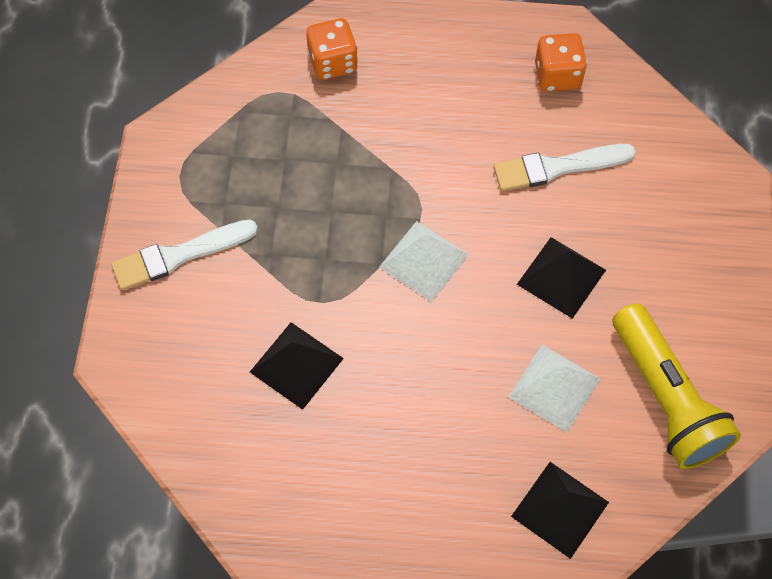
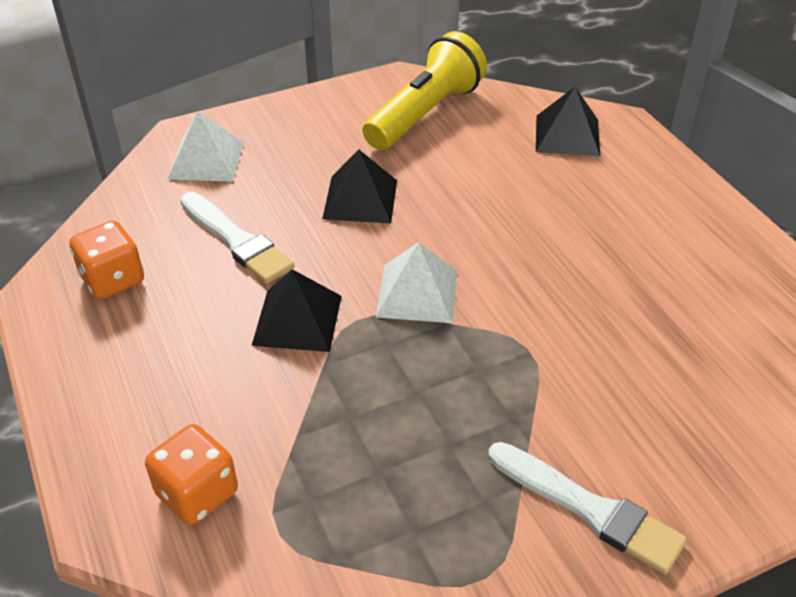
camera: 120 degrees left, 20 degrees down
black pyramid [250,322,344,410] -> black pyramid moved to [252,269,342,352]
white pyramid [508,345,601,432] -> white pyramid moved to [168,111,244,182]

